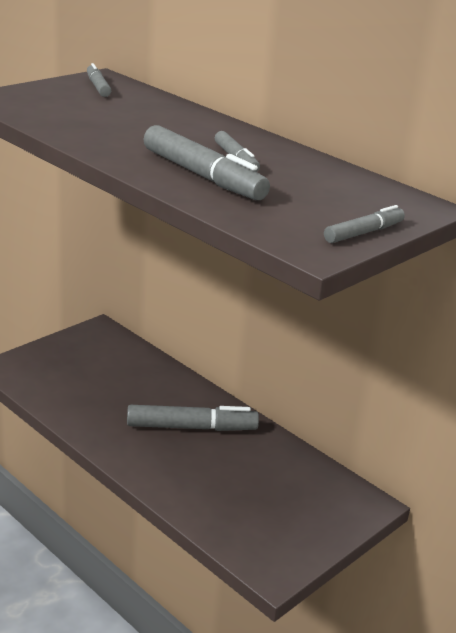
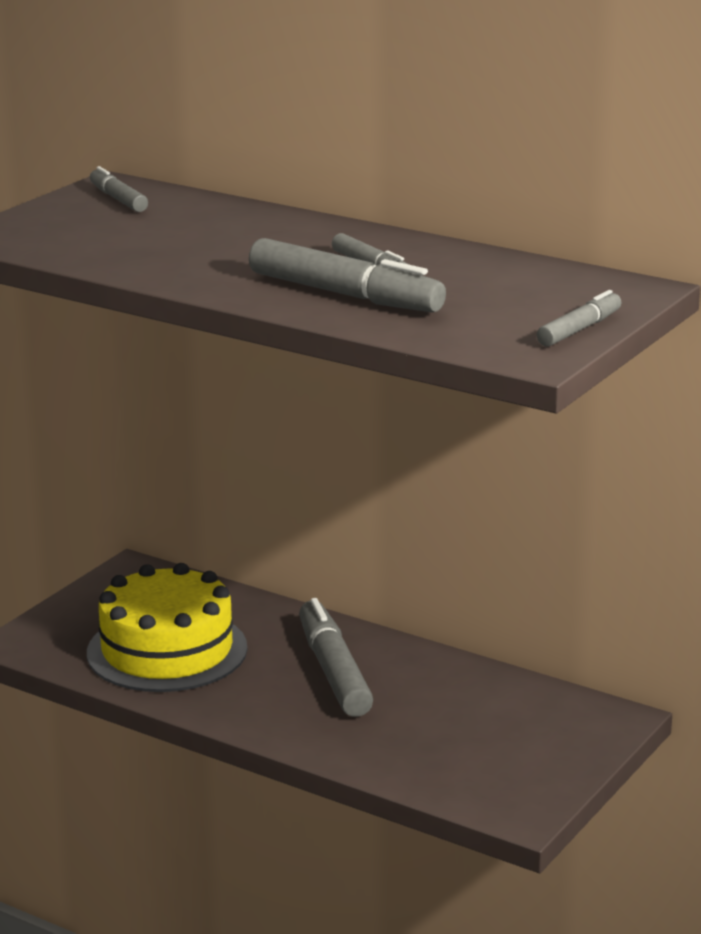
camera: 10 degrees left, 5 degrees down
grey marker [127,405,259,431] -> grey marker turned 90 degrees counterclockwise [299,598,373,717]
none -> yellow cake [87,563,248,692]

